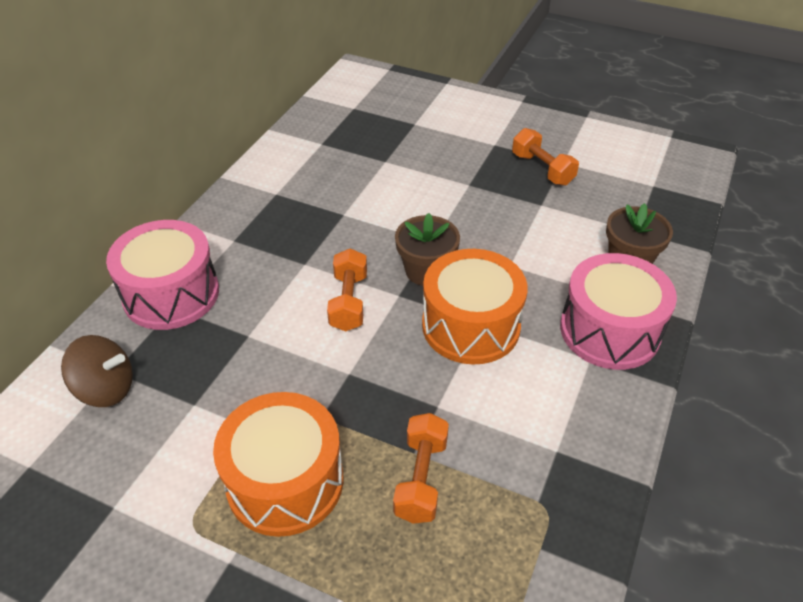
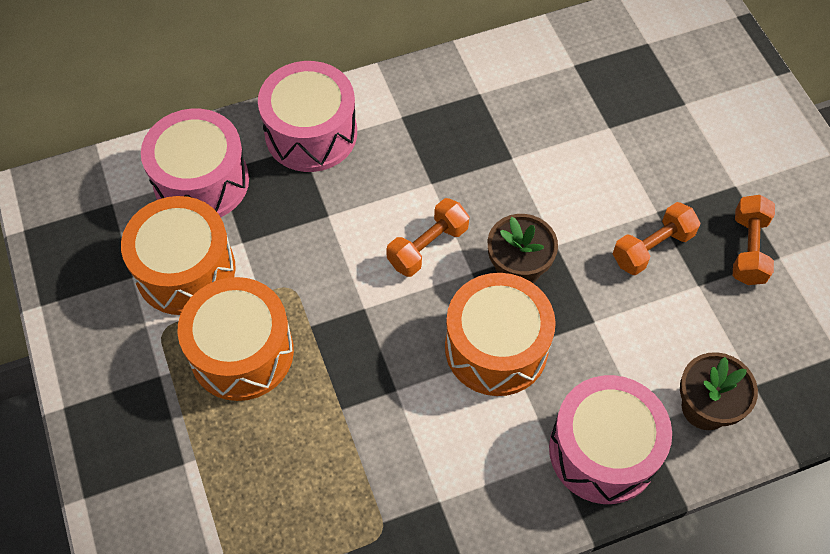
camera: 45 degrees right, 15 degrees up
brown spinning top [61,335,133,407] -> pink drum [141,109,249,217]
orange dumbbell [393,413,449,524] -> orange dumbbell moved to [612,202,700,275]
none -> orange drum [121,196,236,315]

